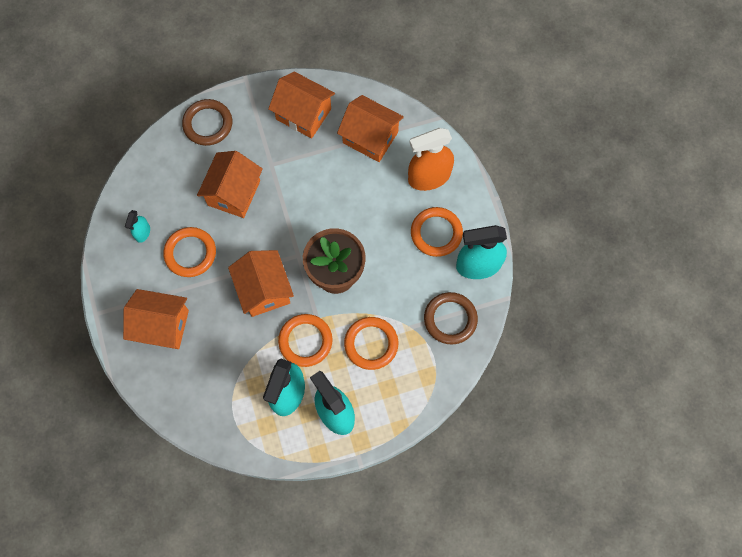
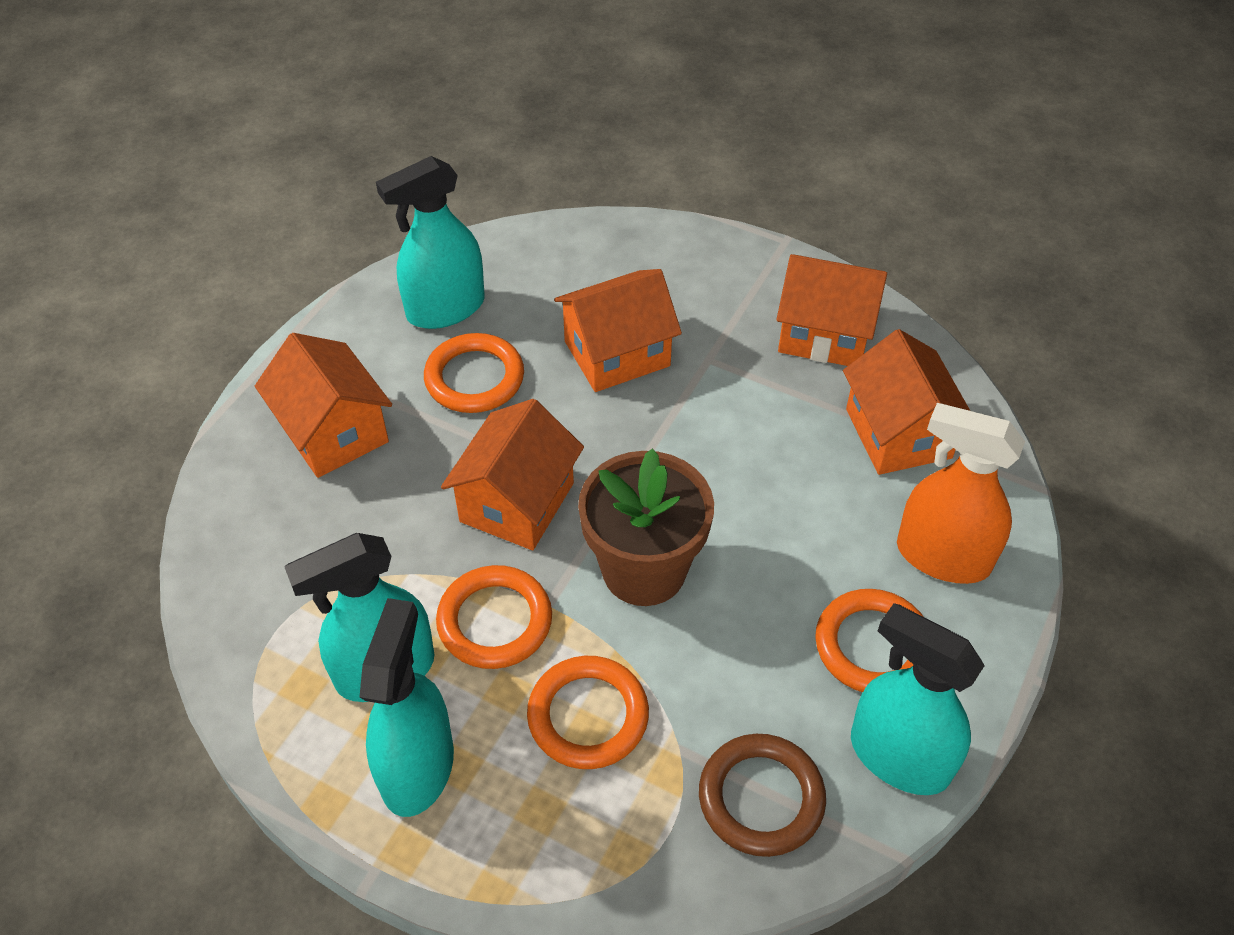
camera: 45 degrees right, 20 degrees down
turquoise spray bottle [125,210,150,243] -> turquoise spray bottle [376,156,485,329], size x2.05
brown ring [182,99,232,146] -> none
orange house [268,72,335,138] -> orange house turned 60 degrees counterclockwise [776,254,887,366]

